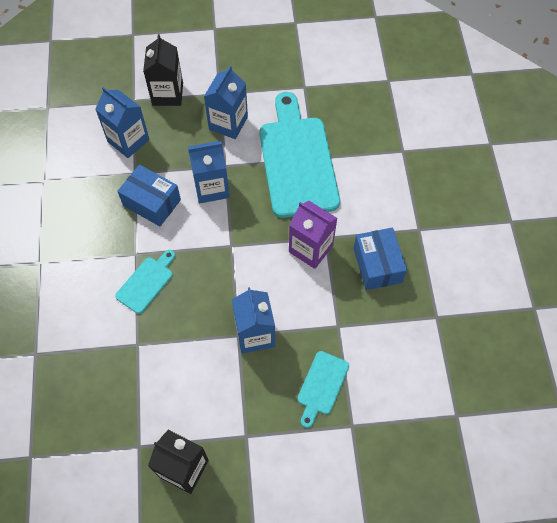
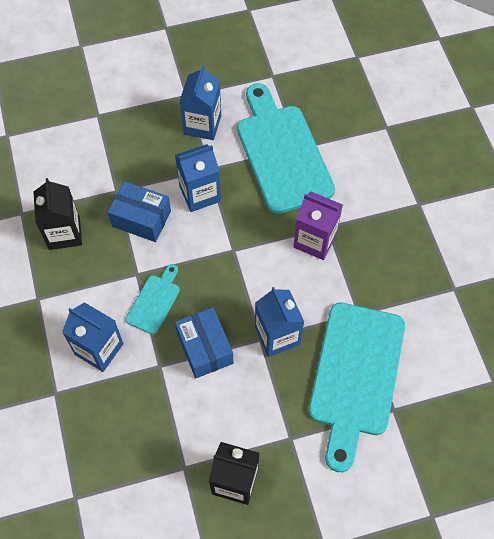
camera: 10 degrees left, 0 degrees up
blue carton [95,87,149,158] -> blue carton moved to [62,302,124,372]
black carton [143,34,183,106] -> black carton moved to [33,178,82,250]
turquoise cutting board [297,351,349,428] -> turquoise cutting board [309,303,405,472], size x2.15
blue box [353,228,407,290] -> blue box moved to [175,307,234,378]

